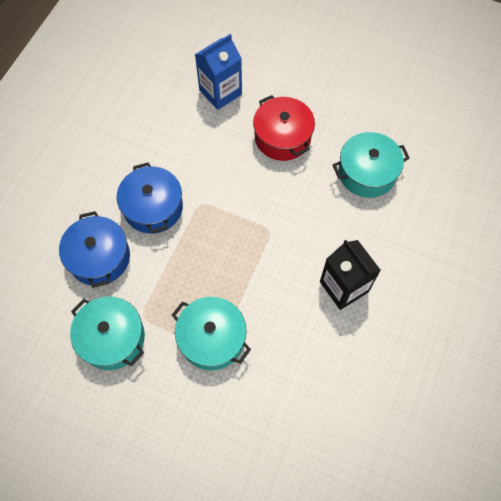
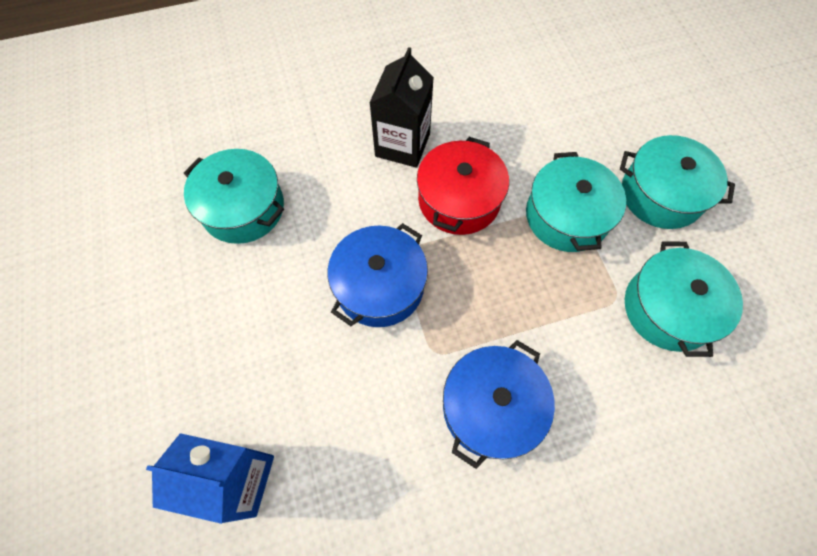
camera: 130 degrees left, 0 degrees up
blue pot [59,211,130,288] -> blue pot moved to [328,223,428,327]
red pot [253,95,315,161] -> red pot moved to [417,137,509,235]
none -> turquoise pot [620,135,735,229]

